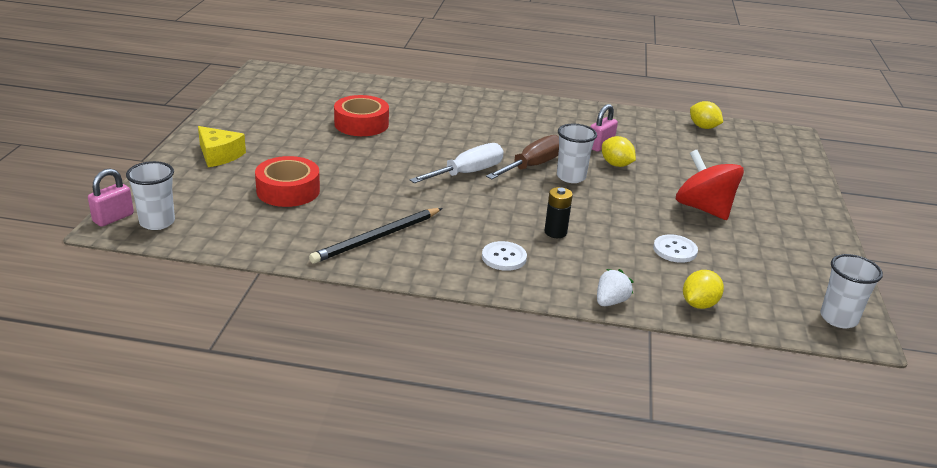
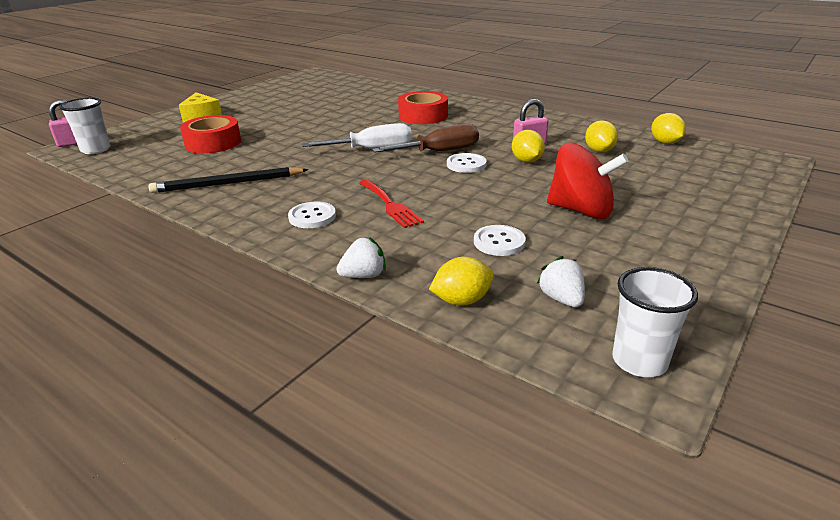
camera: 30 degrees right, 0 degrees up
red tape [334,95,389,136] -> red tape moved to [398,91,448,124]
black battery [545,187,573,238] -> red fork [359,179,424,228]
white cup [557,124,597,183] -> white button [447,153,487,173]
red spinning top [676,150,744,220] -> red spinning top turned 120 degrees clockwise [547,143,628,219]
none -> white strawberry [537,256,585,307]
none -> yellow lemon [585,120,618,152]

